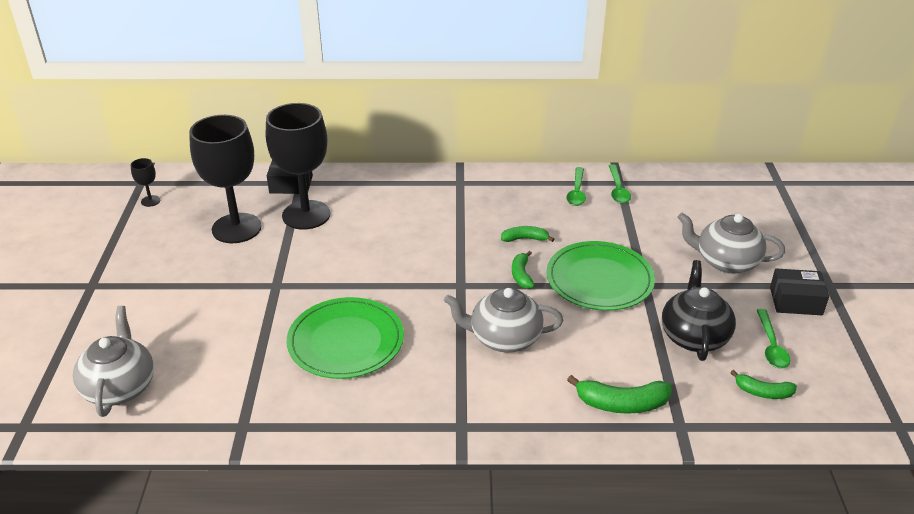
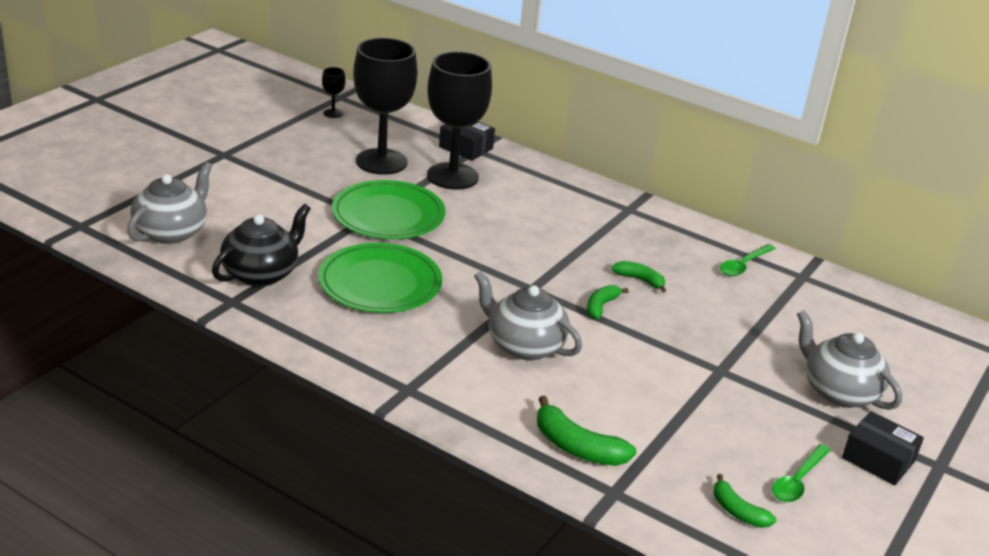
camera: 30 degrees right, 5 degrees down
green plate [546,241,655,311] -> green plate moved to [332,180,445,239]
green spoon [609,165,631,204] -> none
black teapot [662,260,736,361] -> black teapot moved to [212,204,311,287]

